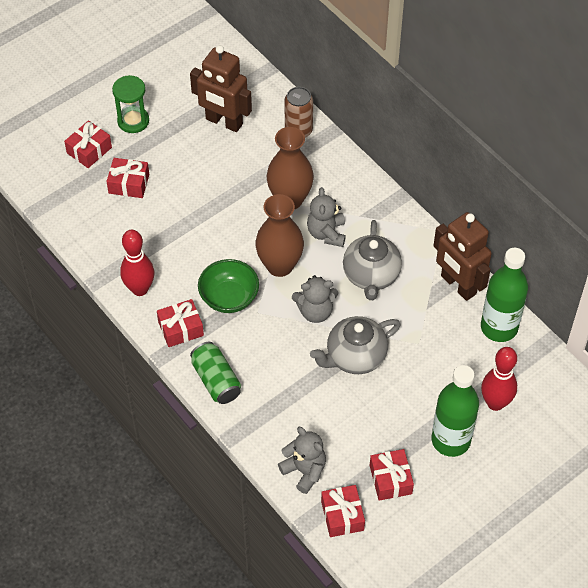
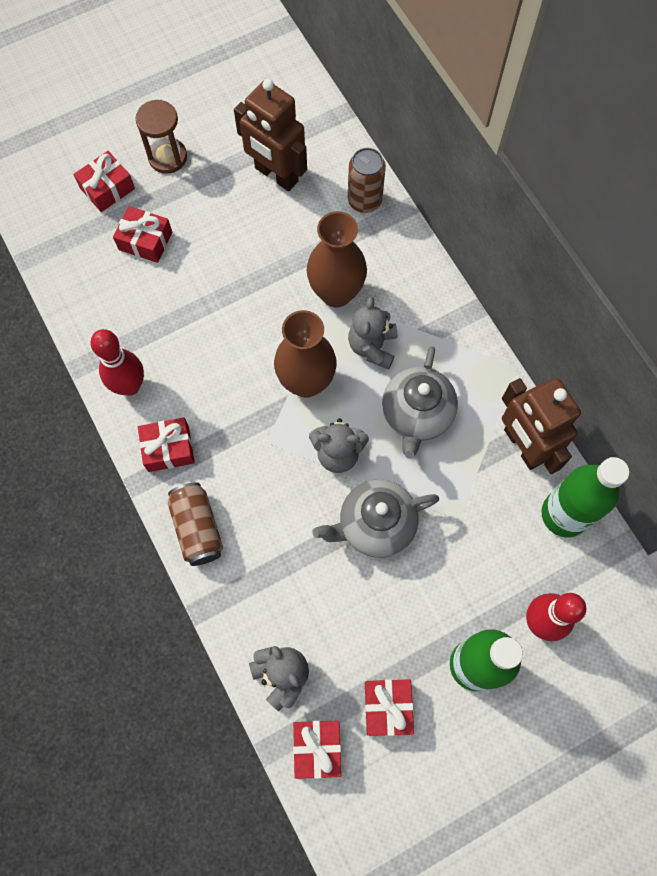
camera: 10 degrees right, 15 degrees up
green hourglass [112,75,149,133] -> brown hourglass [135,100,187,174]
green can [190,342,241,404] -> brown can [168,482,223,566]
green bowl [198,259,259,313] -> none

